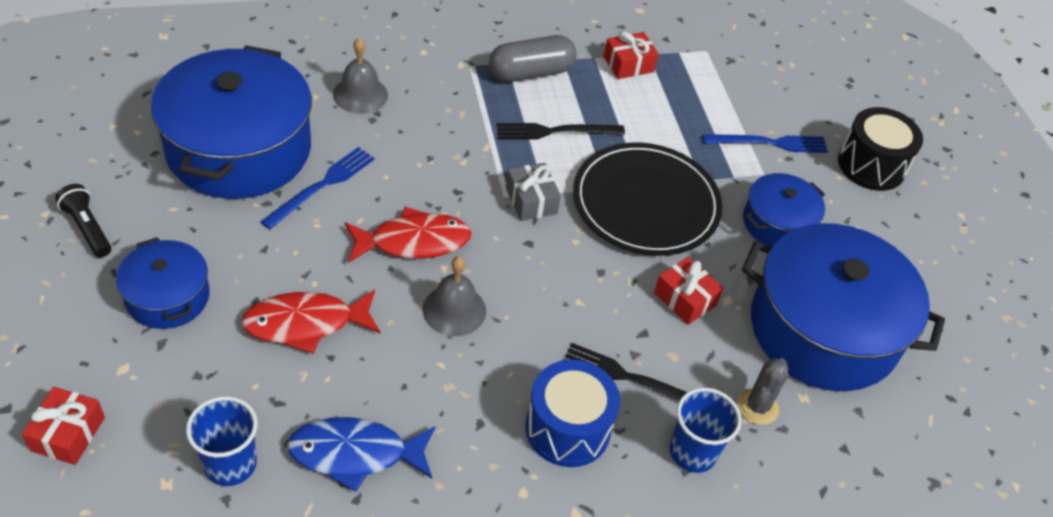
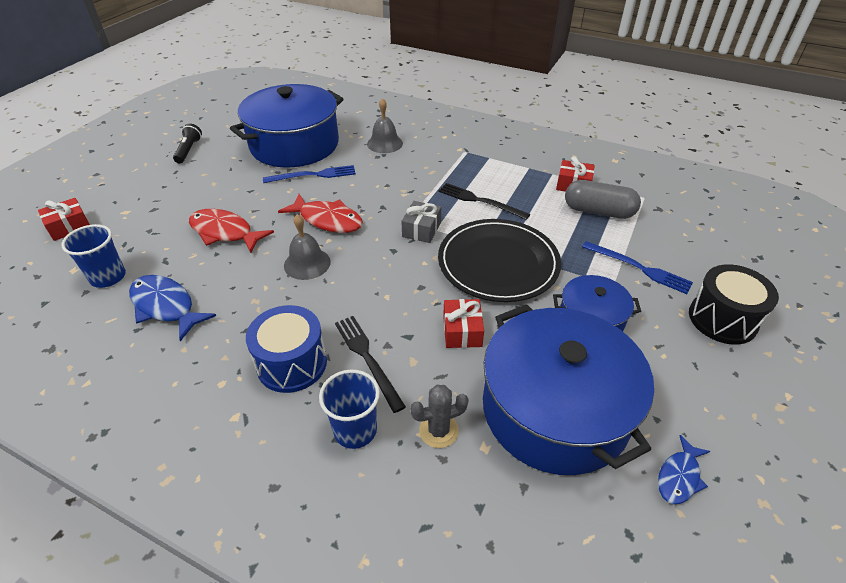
camera: 45 degrees right, 5 degrees down
blue pot [116,237,210,329] -> none
grey capsule [489,35,577,82] -> grey capsule moved to [565,180,641,219]
none -> blue fish [658,435,710,504]

